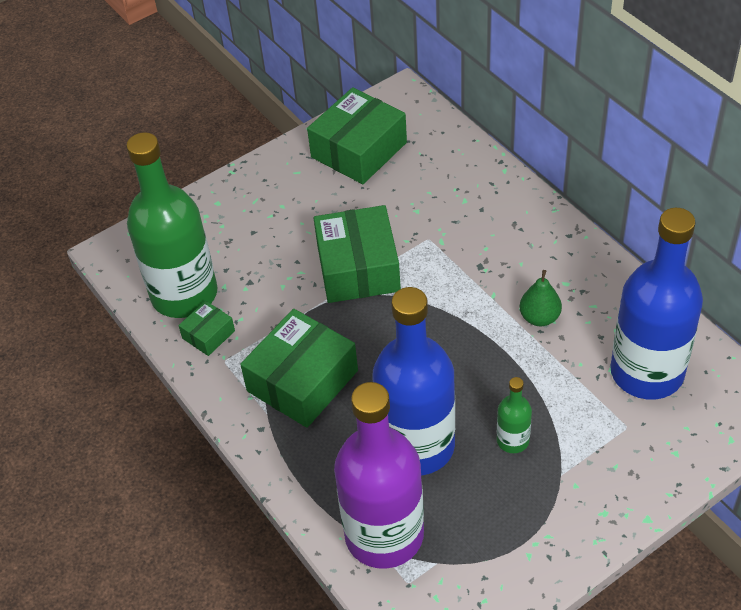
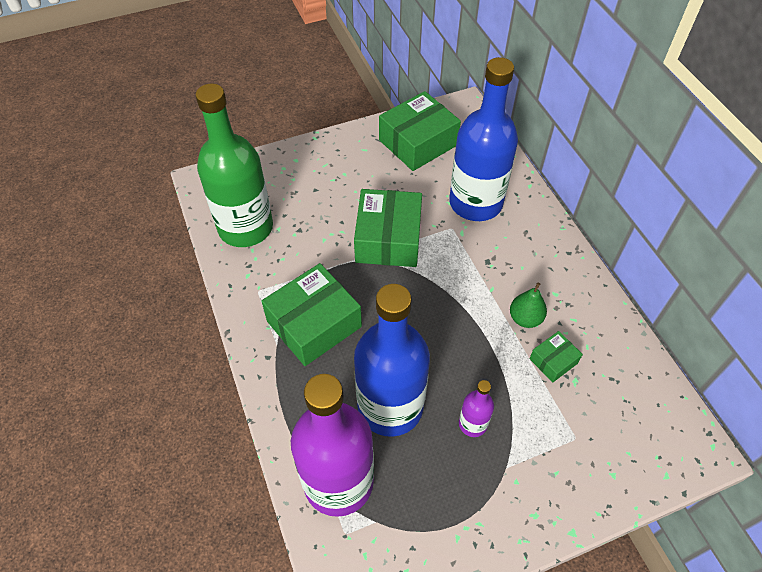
camera: 10 degrees right, 5 degrees up
green box [178,301,235,356] -> green box moved to [529,331,583,383]
green bottle [497,377,532,453] -> purple bottle [459,380,494,437]
blue bottle [610,208,703,400] -> blue bottle moved to [449,57,518,221]

